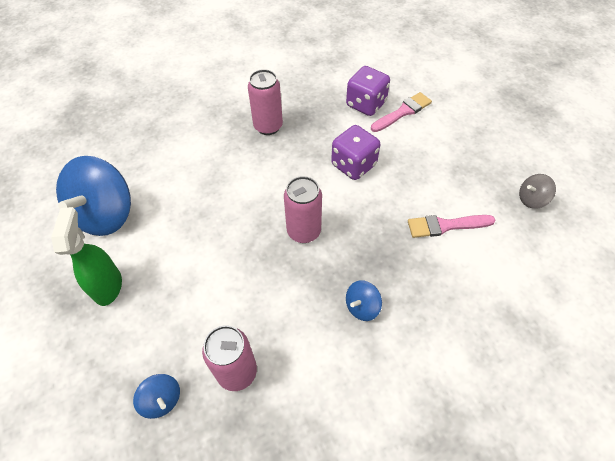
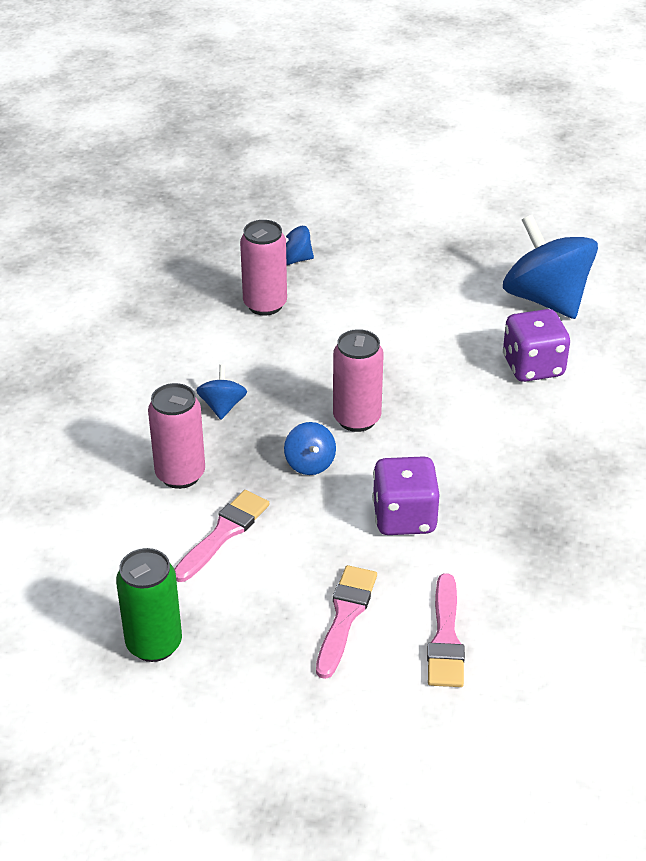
camera: 130 degrees right, 15 degrees down
green spray bottle [51,207,122,306] -> none
pink can [248,69,283,135] -> pink can moved to [148,383,205,489]
purple dice [346,66,390,116] -> purple dice moved to [503,309,570,382]
grey spinning top [519,174,556,209] -> green can [116,548,182,662]
none -> blue spinning top [284,422,336,475]
none -> pink brush [316,565,377,679]

